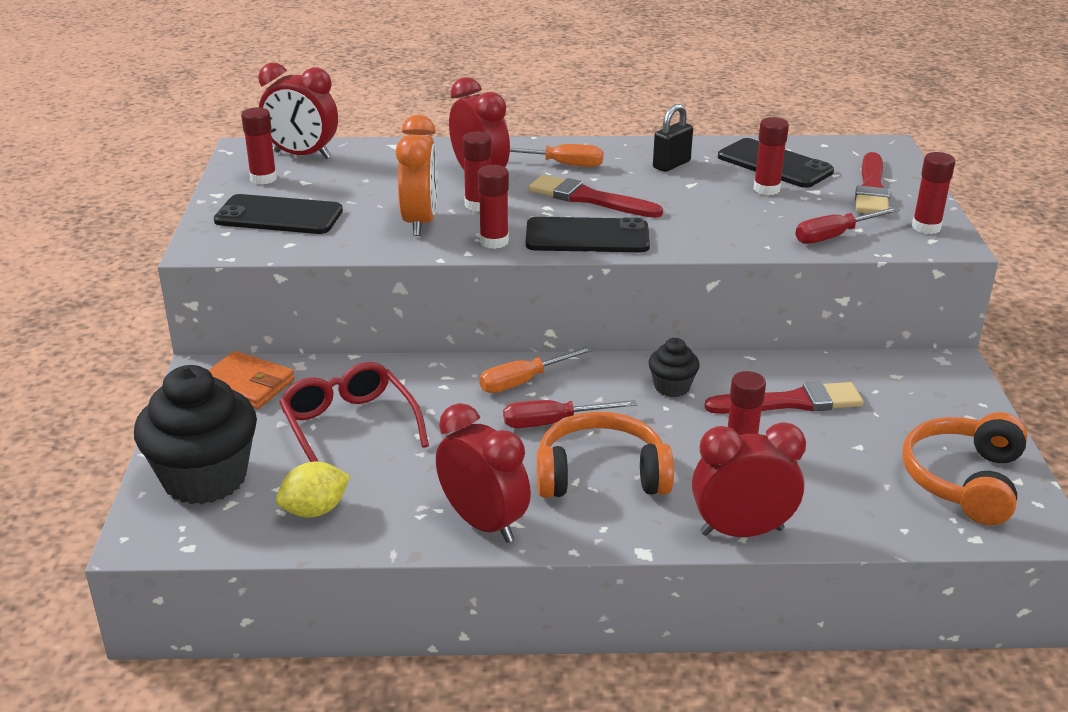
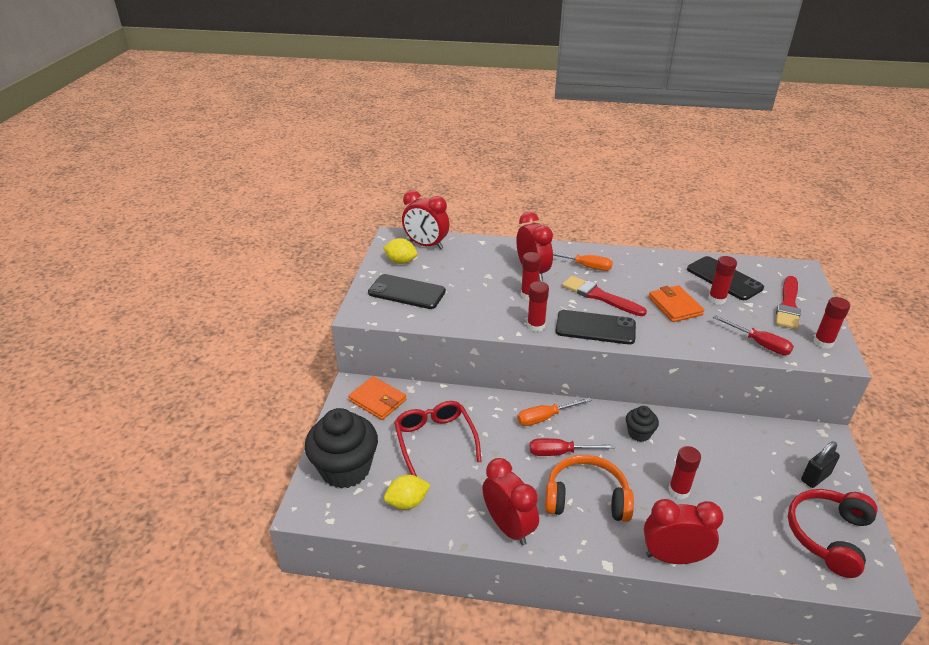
camera: 10 degrees right, 5 degrees up
red glue stick [241,107,277,185] -> yellow lemon [383,238,417,264]
orange clock [396,115,438,236] -> none
black padlock [653,104,693,172] -> black padlock moved to [801,442,840,488]
red brush [704,382,863,414] -> none
red screwdriver [795,207,900,244] -> red screwdriver turned 120 degrees counterclockwise [713,315,794,355]
orange headphones [902,412,1028,525] -> red headphones [788,489,878,578]
none -> orange wallet [649,285,704,322]

